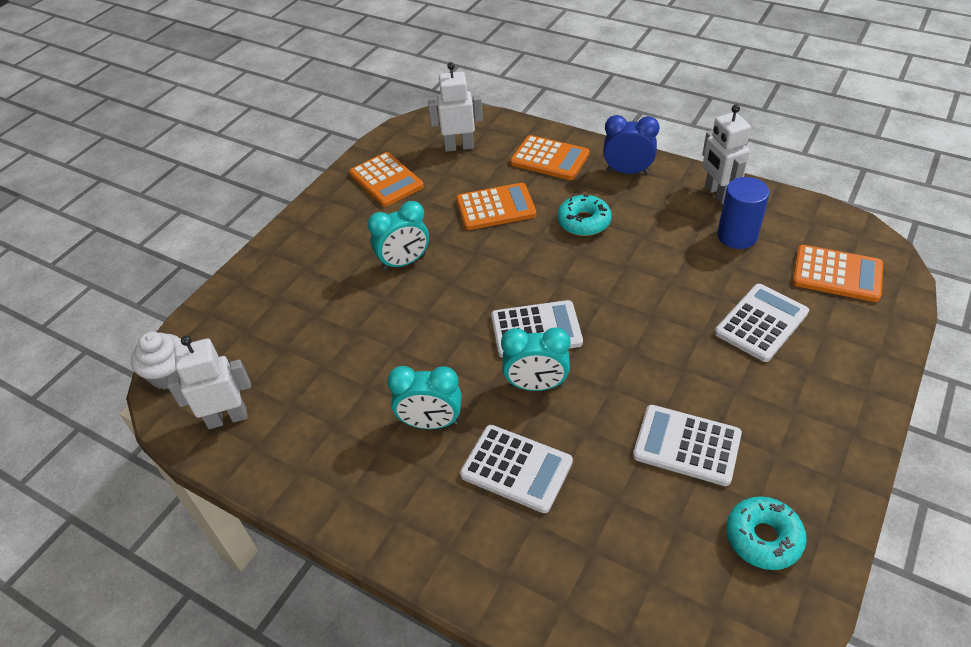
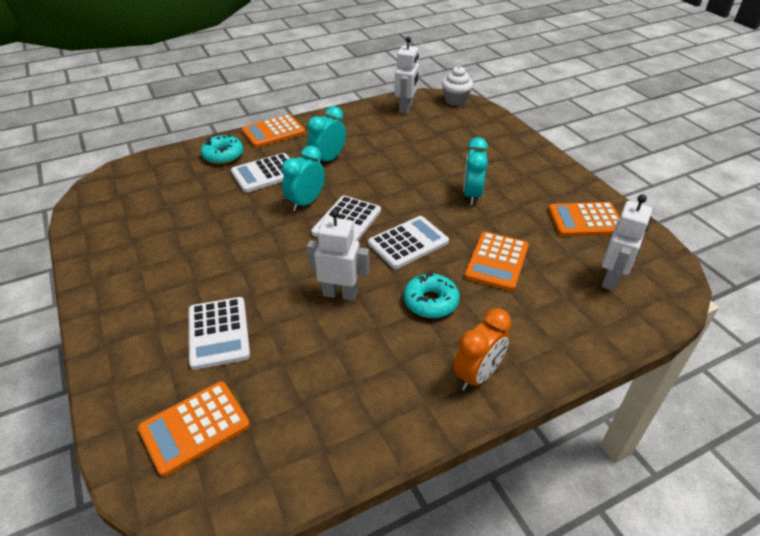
camera: 120 degrees right, 5 degrees down
orange calculator [510,135,589,180] -> orange calculator moved to [242,114,305,148]
blue clock [603,115,660,174] -> orange clock [453,308,512,391]
white calculator [633,405,742,486] -> white calculator moved to [368,216,449,269]
white robot [702,104,751,204] -> white robot moved to [307,209,369,301]
blue cylinder [717,177,770,249] -> none
turquoise donut [726,496,807,570] -> turquoise donut moved to [201,135,243,164]

